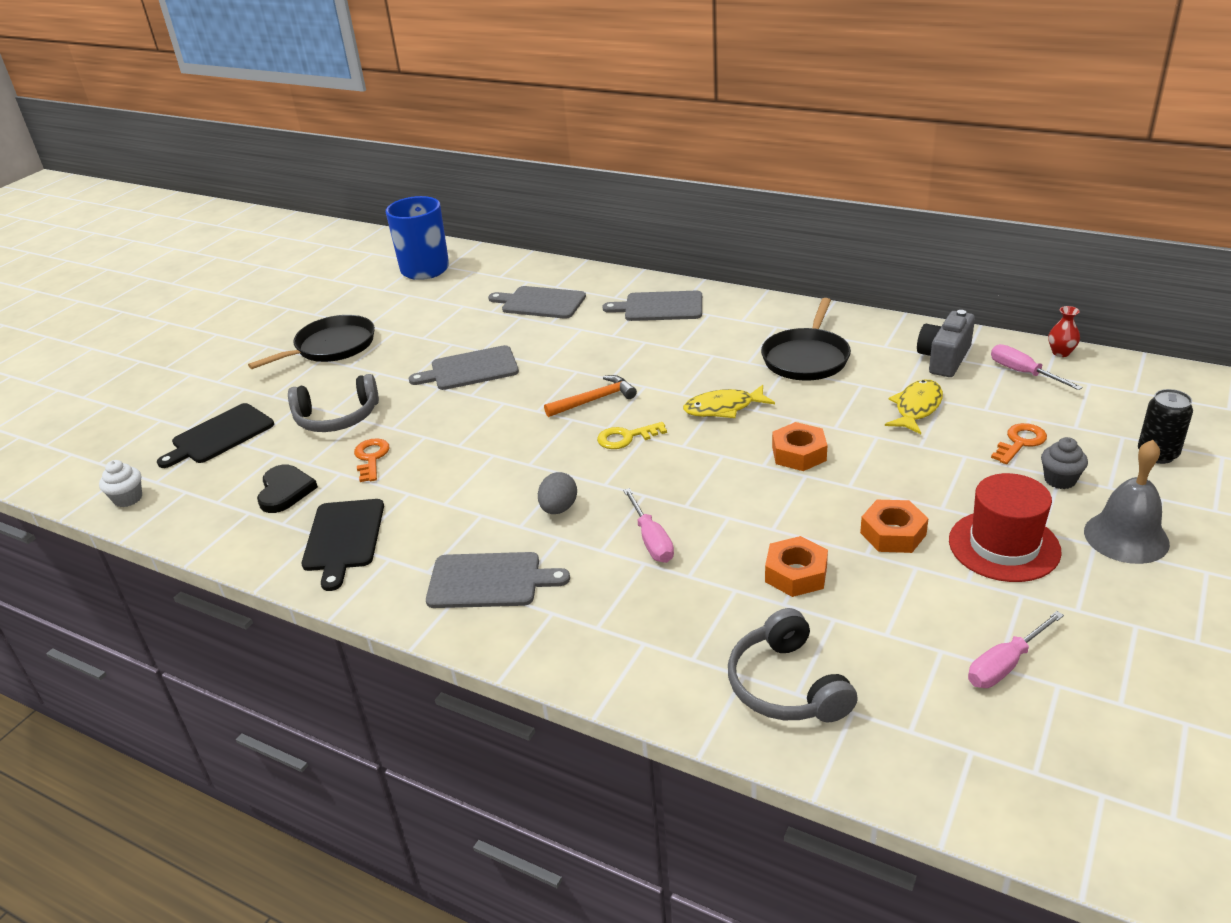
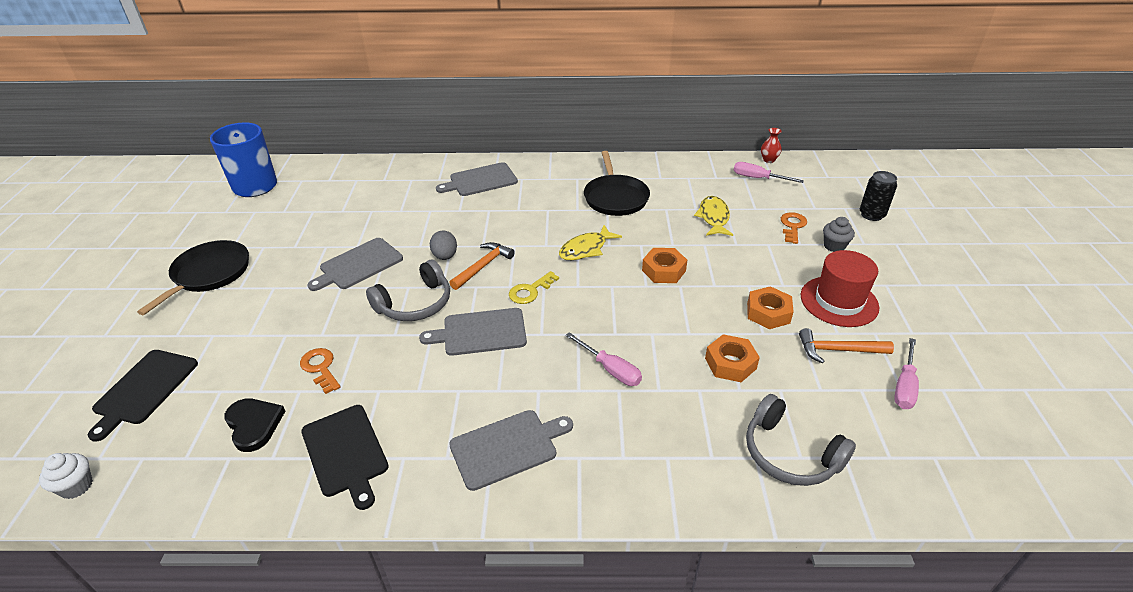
camera: 30 degrees left, 5 degrees up
grey headphones [288,374,379,432] -> grey headphones moved to [366,260,450,321]
grey cutting board [488,286,586,319] -> grey cutting board moved to [419,308,527,356]
grey egg [538,472,577,514] -> grey egg moved to [430,231,457,260]
grey camera [917,310,975,377] -> none
grey bell [1084,440,1170,564] -> none
none -> orange hammer [799,328,894,364]

